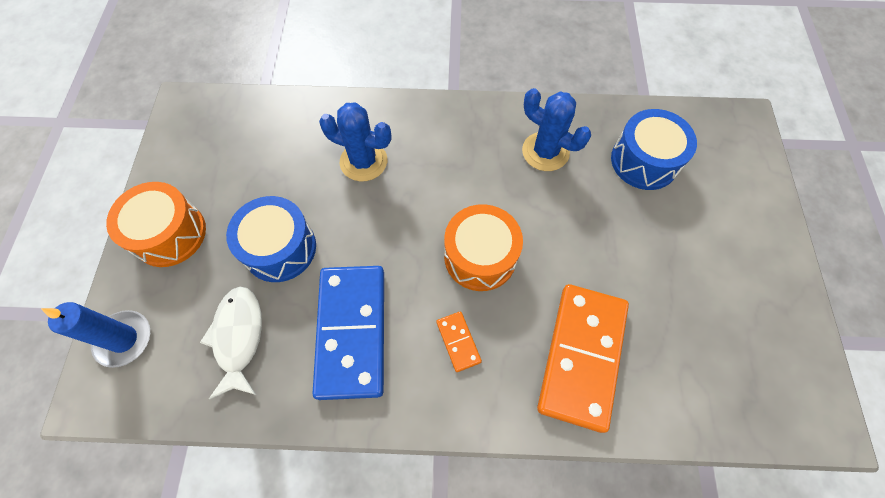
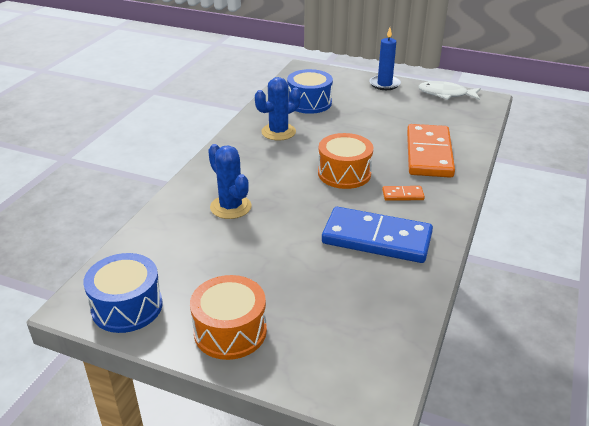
camera: 70 degrees left, 30 degrees down
blue candle [41,302,150,368] -> blue candle moved to [369,28,401,90]
white fish [200,287,262,399] -> white fish moved to [418,81,481,100]
blue drum [226,196,316,282] -> blue drum moved to [84,253,163,333]
blue cactus [319,102,391,182] -> blue cactus turned 75 degrees counterclockwise [208,144,252,219]
orange domino [537,284,629,433] -> orange domino turned 60 degrees clockwise [407,124,455,178]

